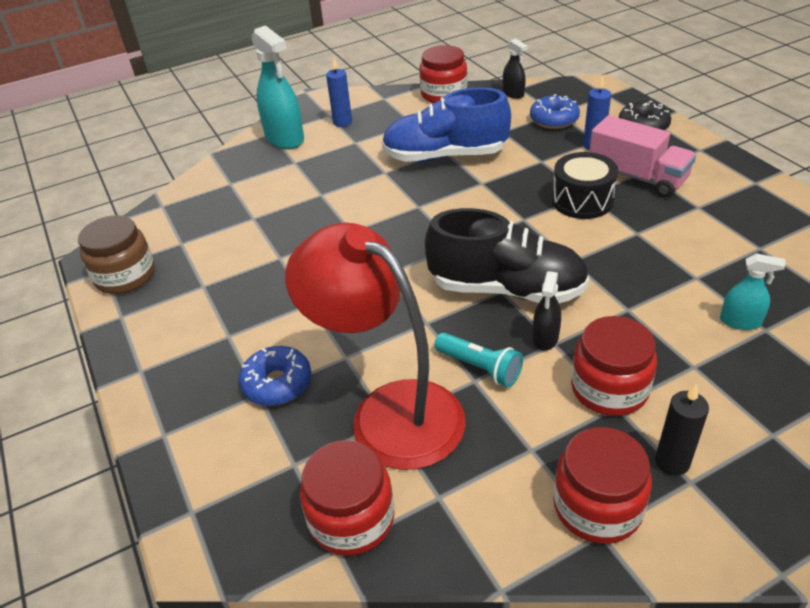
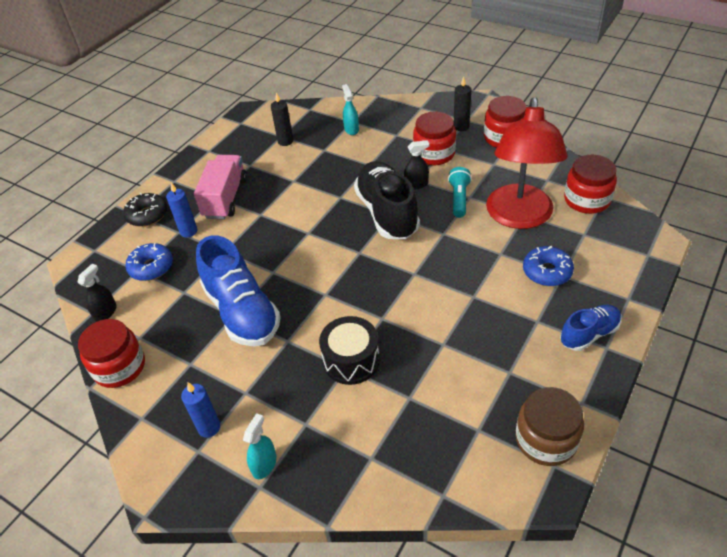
camera: 120 degrees left, 5 degrees up
turquoise spray bottle [251,25,304,149] -> turquoise spray bottle [243,413,277,479], size x0.52
black drum [552,152,618,219] -> black drum moved to [319,316,380,385]
none -> black candle [271,92,293,146]
none -> blue shoe [560,305,621,351]

